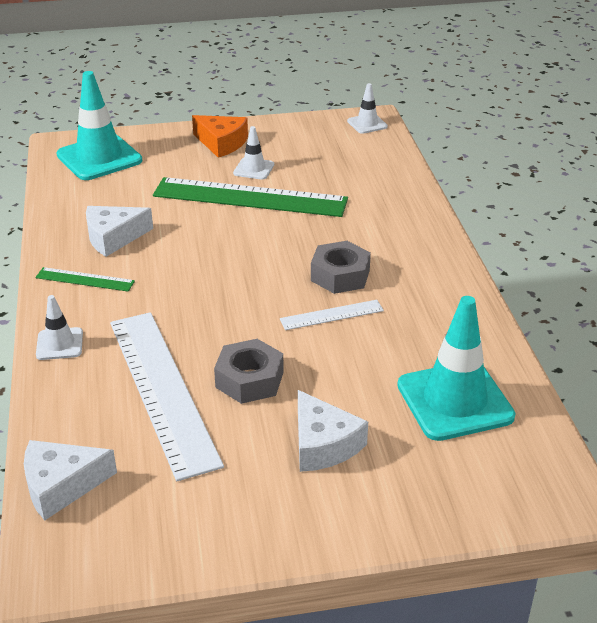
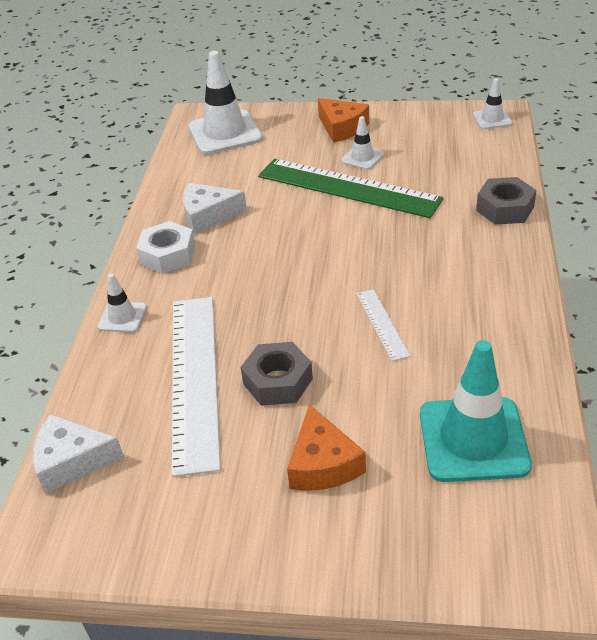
camera: 20 degrees right, 5 degrees up
green ruler [35,267,135,292] -> white nut [136,221,195,274]
turquoise traffic cone [56,71,142,180] -> white traffic cone [189,51,263,155]
white ruler [280,300,384,330] -> white ruler turned 75 degrees clockwise [357,289,410,361]
white cheese [298,390,368,472] -> orange cheese [287,404,366,491]
grey nut [311,241,371,294] -> grey nut moved to [476,177,536,225]

